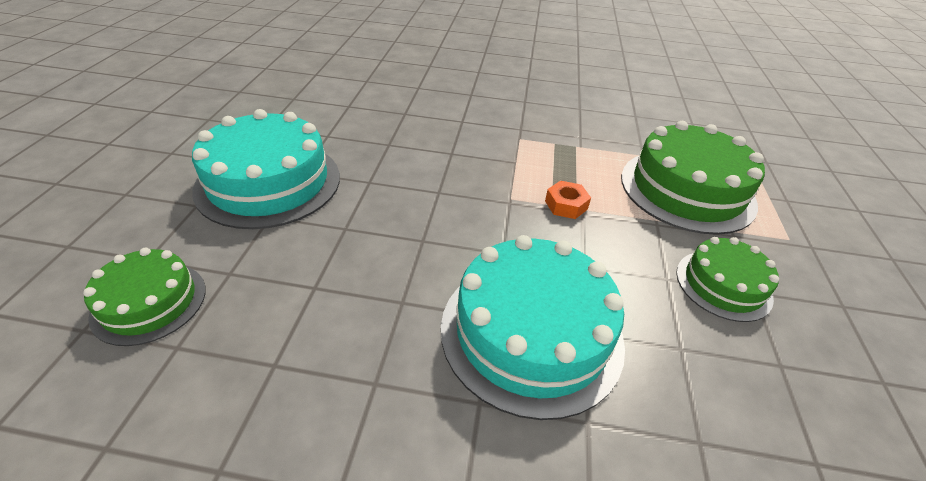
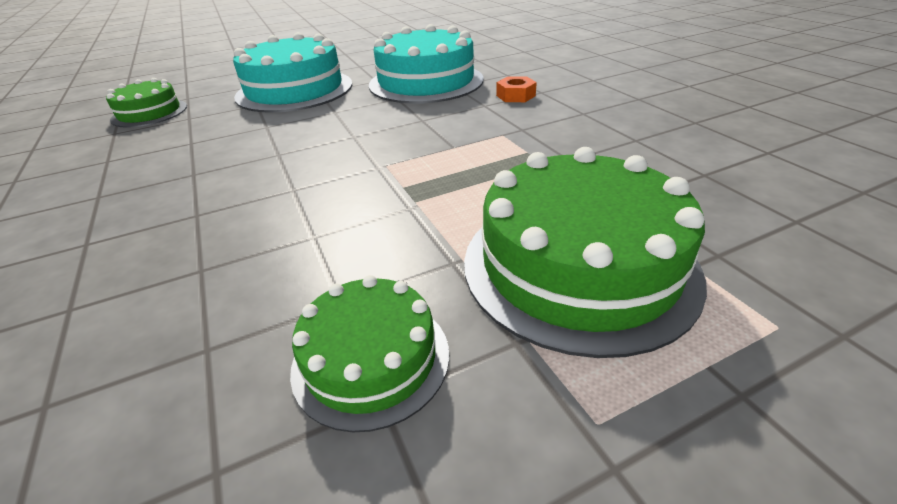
camera: 60 degrees right, 5 degrees down
turquoise cake [441,235,625,420] -> turquoise cake moved to [369,24,484,104]
orange nut [545,181,591,219] -> orange nut moved to [496,76,537,102]

